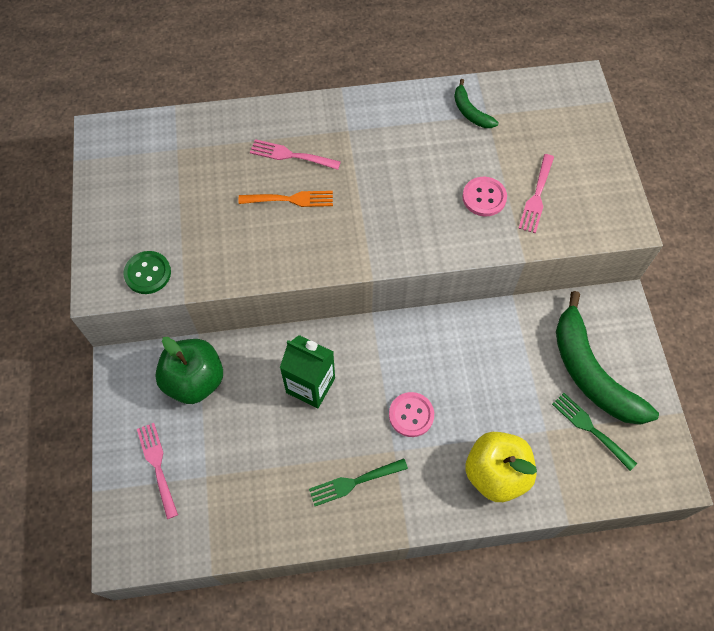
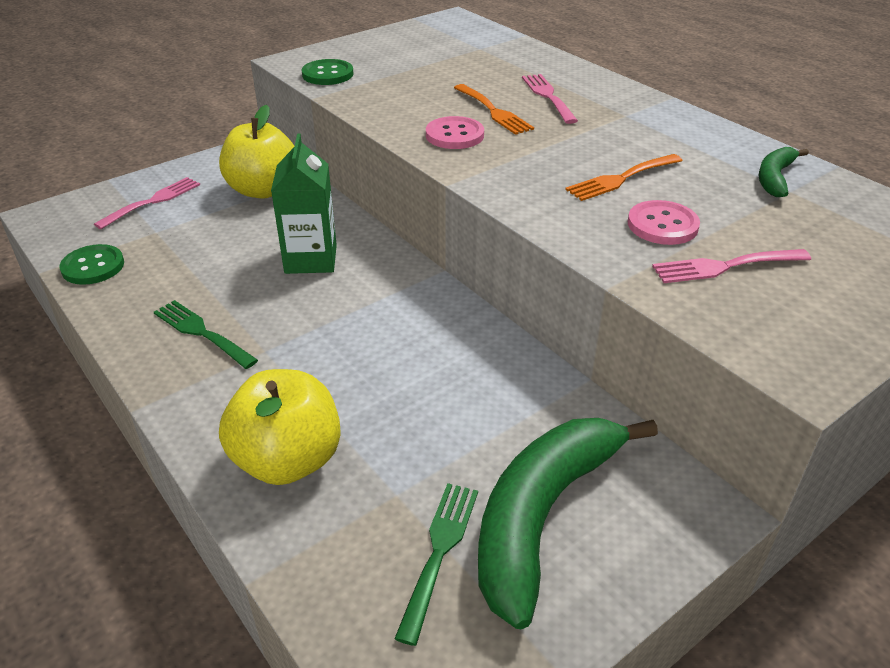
camera: 60 degrees right, 25 degrees down
green apple [155,337,223,404] -> yellow apple [219,105,295,199]
pink button [389,392,434,437] -> pink button moved to [426,116,484,149]
none -> green button [60,244,124,285]
none -> orange fork [565,154,683,201]

